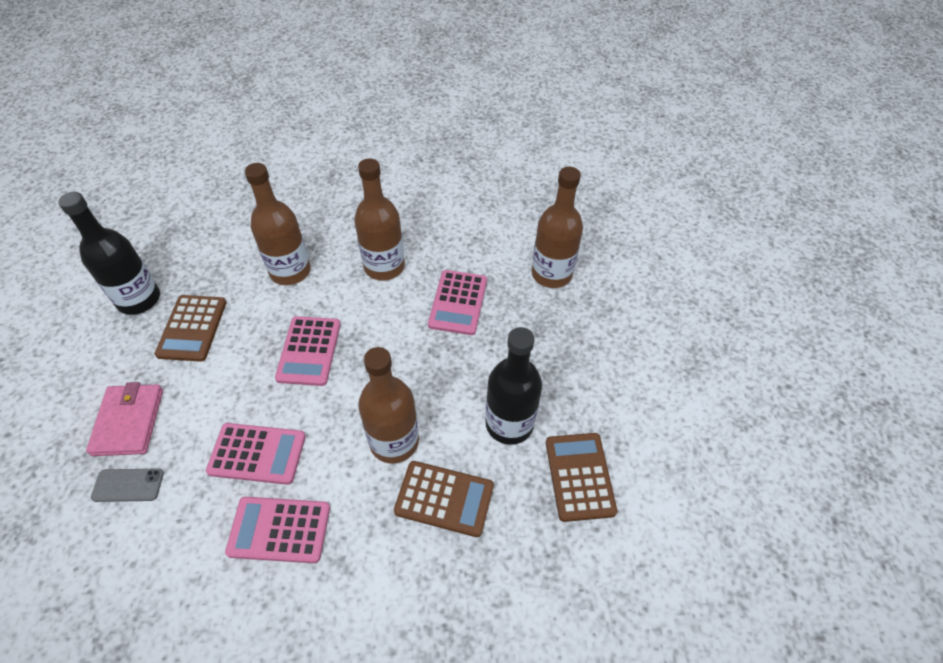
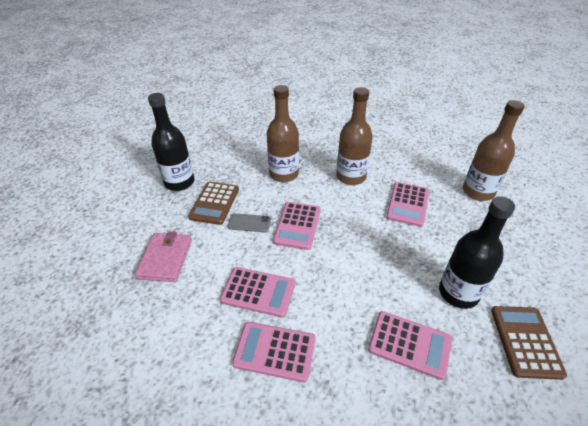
camera: 10 degrees right, 10 degrees down
grey phone [91,469,164,502] -> grey phone moved to [227,213,271,233]
brown bottle [358,347,419,463] -> none
brown calculator [394,461,494,537] -> pink calculator [368,311,452,380]

